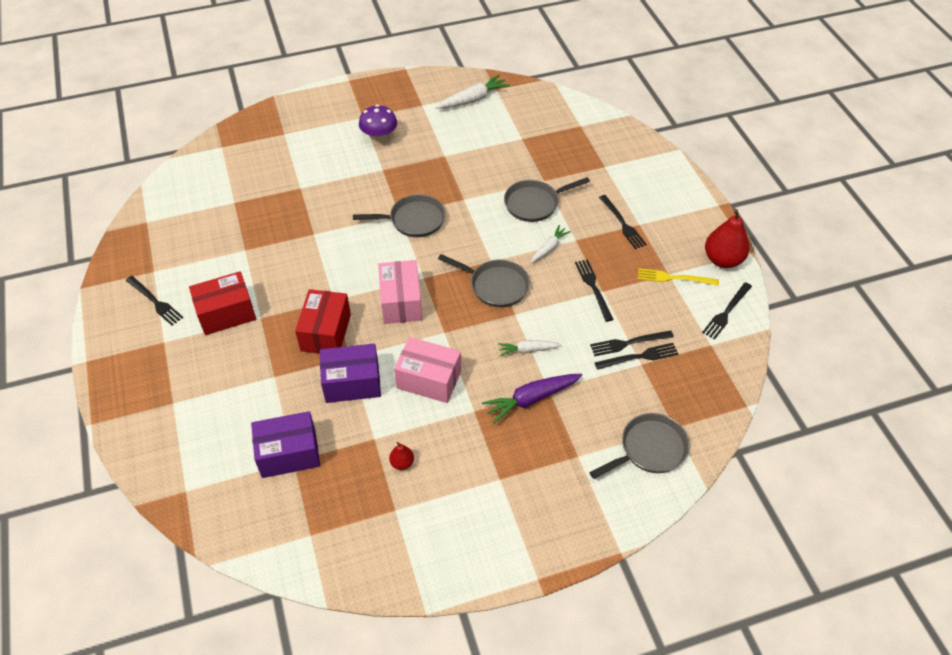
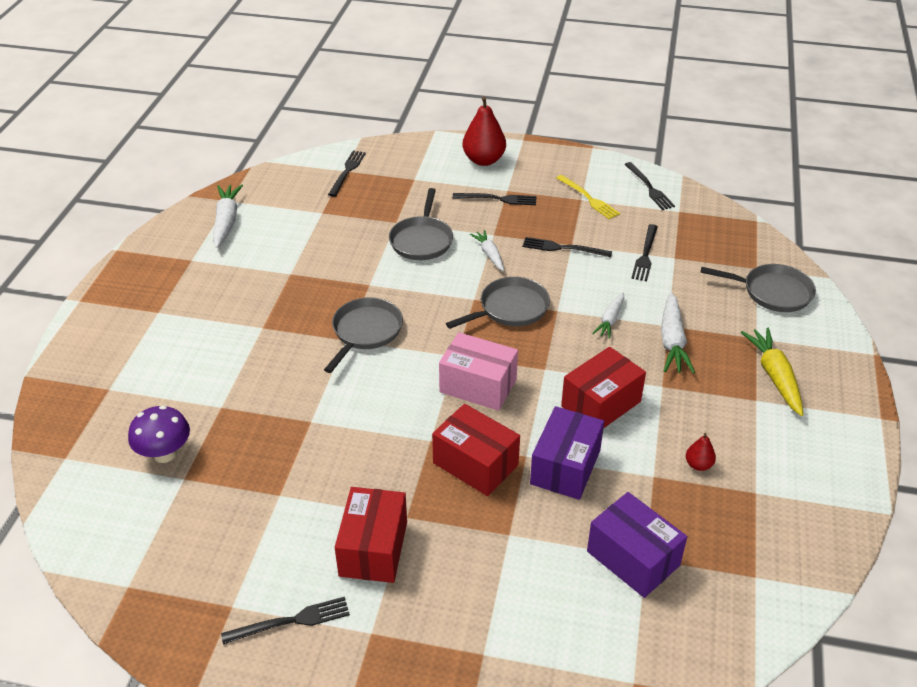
camera: 60 degrees left, 10 degrees down
purple box [251,411,320,478] -> purple box turned 60 degrees counterclockwise [587,492,687,598]
purple mushroom [359,105,397,143] -> purple mushroom moved to [128,405,190,463]
pink box [394,337,461,403] -> red box [561,347,646,429]
purple carrot [482,374,582,424] -> white carrot [661,292,695,374]
grey pan [590,413,690,479] -> grey pan turned 105 degrees clockwise [701,264,816,312]
black fork [595,343,678,370] -> black fork moved to [328,150,366,197]
yellow fork [638,268,719,286] -> yellow fork turned 75 degrees counterclockwise [557,175,620,219]
red pear [705,209,750,268] -> red pear moved to [463,97,506,166]
none -> yellow carrot [741,327,804,416]

